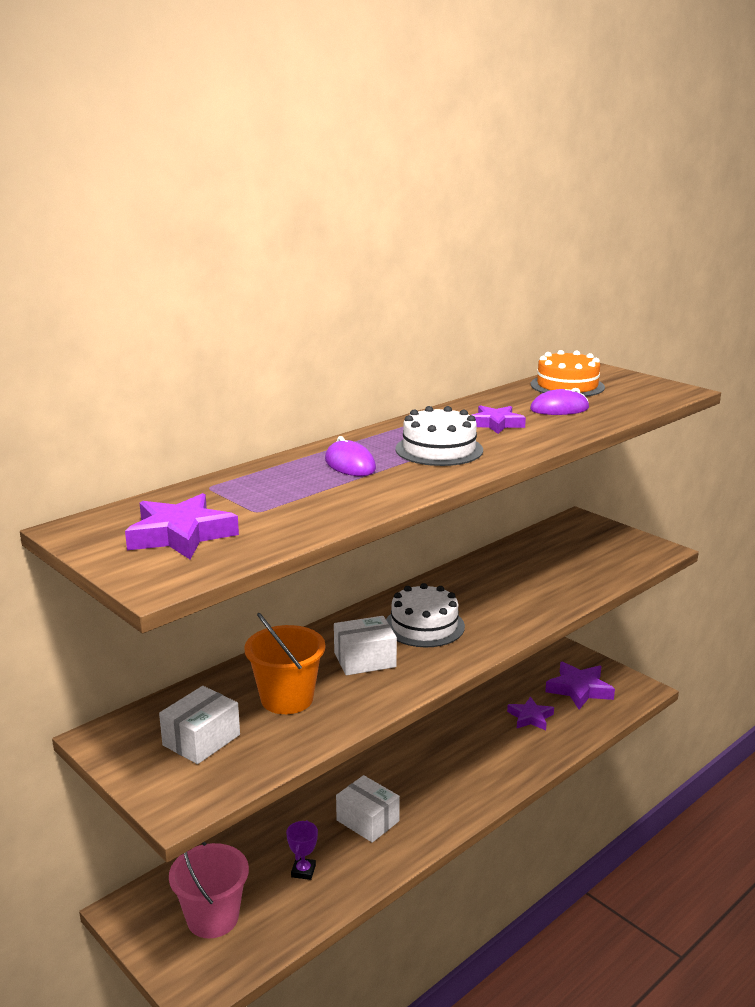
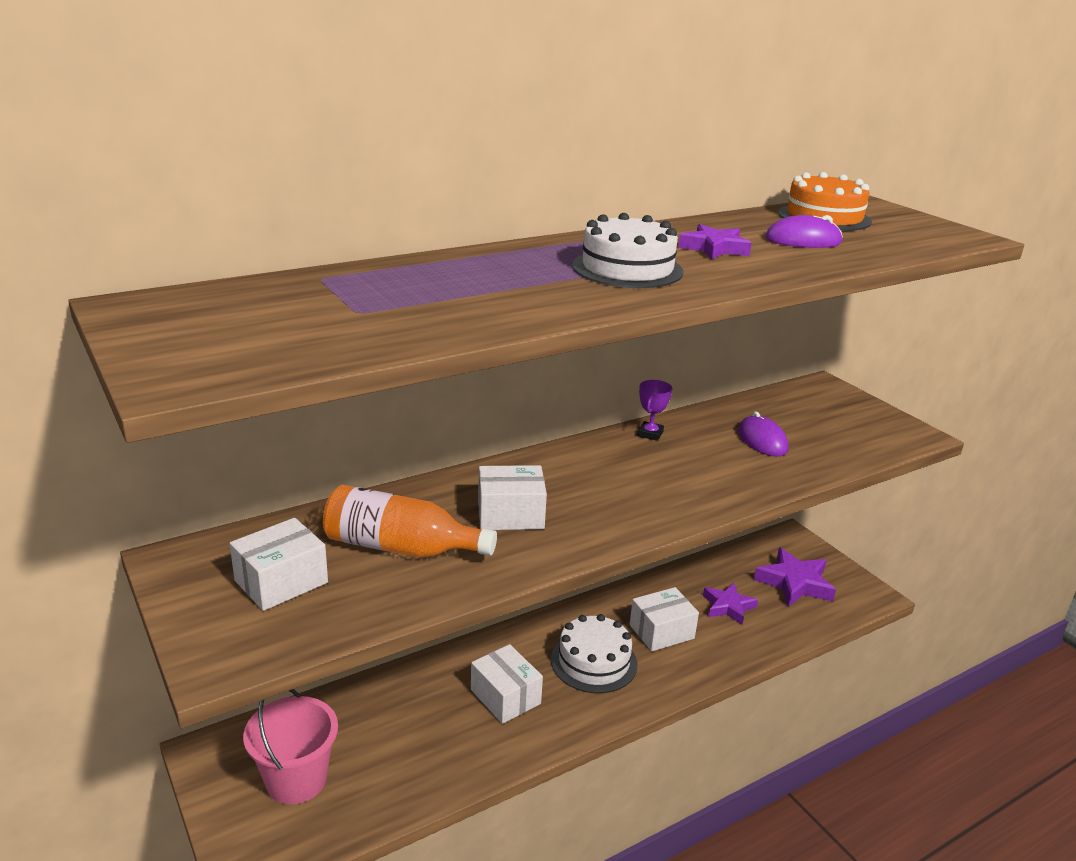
camera: 10 degrees right, 5 degrees up
purple star [125,493,239,560] -> none
orange bucket [244,613,325,714] -> orange bottle [323,485,497,558]
purple trophy [286,820,318,880] -> purple trophy moved to [638,380,673,441]
purple mouse [325,436,376,476] -> purple mouse moved to [738,411,789,456]
white cake [386,583,465,647] -> white cake moved to [551,614,637,693]
none -> white box [630,587,699,652]

